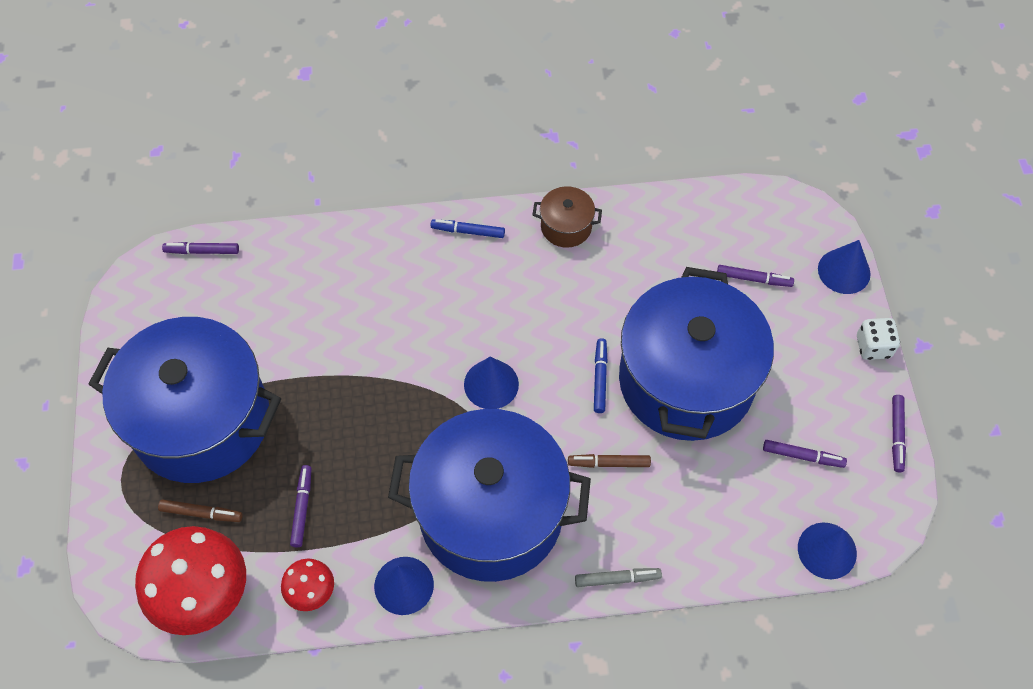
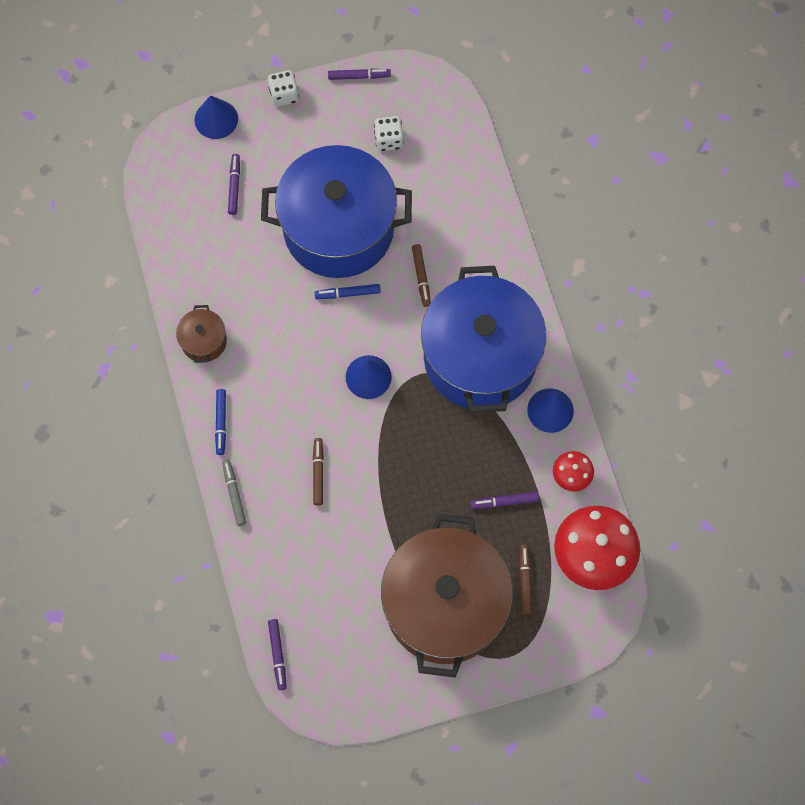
camera: 100 degrees left, 10 degrees up
blue pot [88,317,281,483] -> brown pot [381,513,513,678]
grey marker [575,568,662,587] -> grey marker moved to [222,460,246,526]
purple marker [763,440,847,468] -> white dice [374,116,404,151]
blue cone [798,523,857,579] -> none
none -> brown marker [313,438,324,506]

